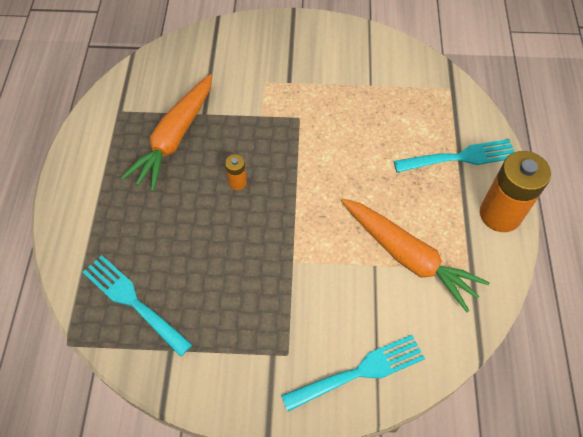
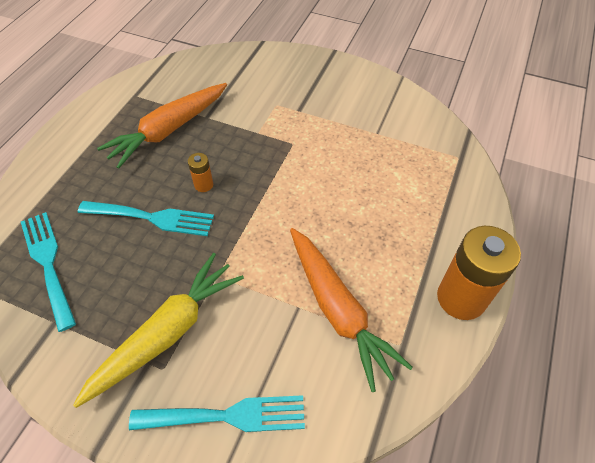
camera: 20 degrees right, 5 degrees down
turquoise fork [394,139,515,173] -> turquoise fork moved to [78,201,214,236]
none -> yellow carrot [73,253,244,408]

